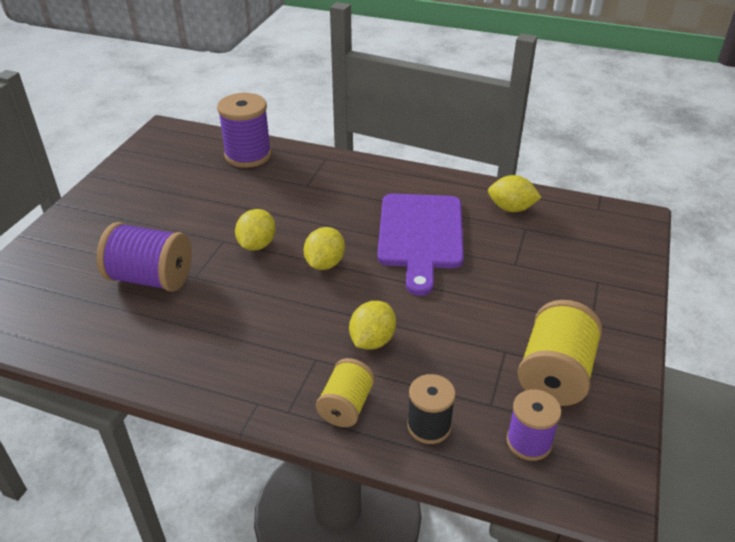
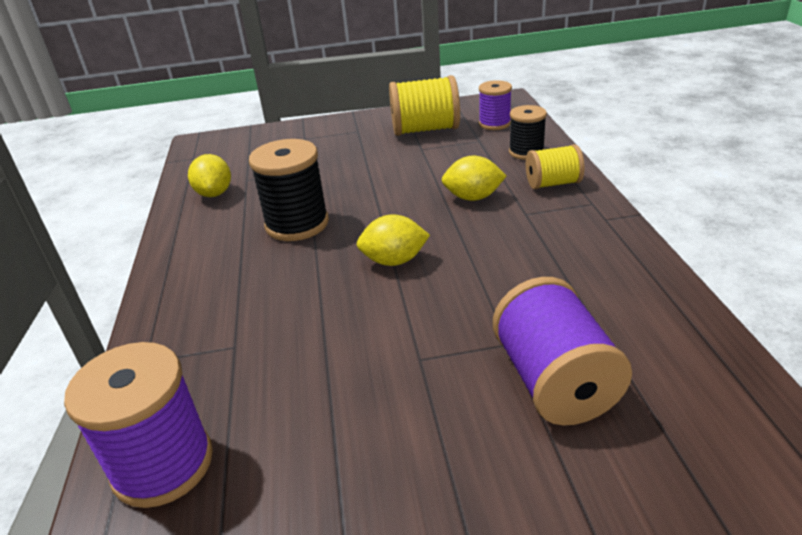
camera: 115 degrees left, 5 degrees down
yellow lemon [235,209,276,251] -> none
purple cutting board [377,193,464,296] -> black spool [249,139,329,241]

